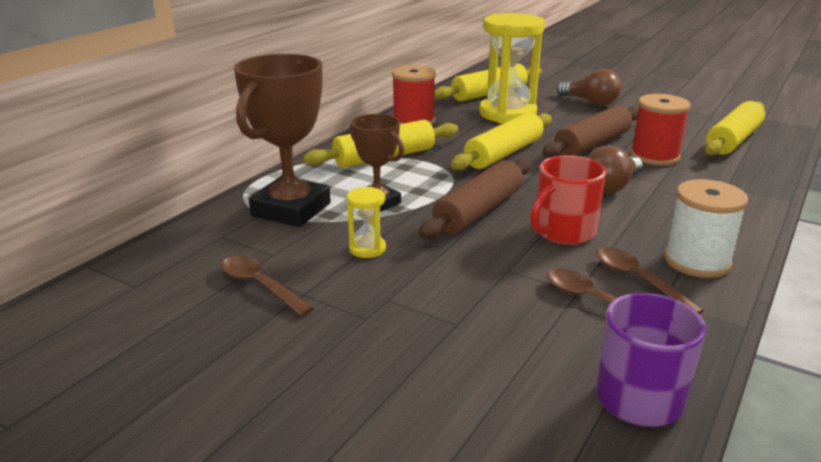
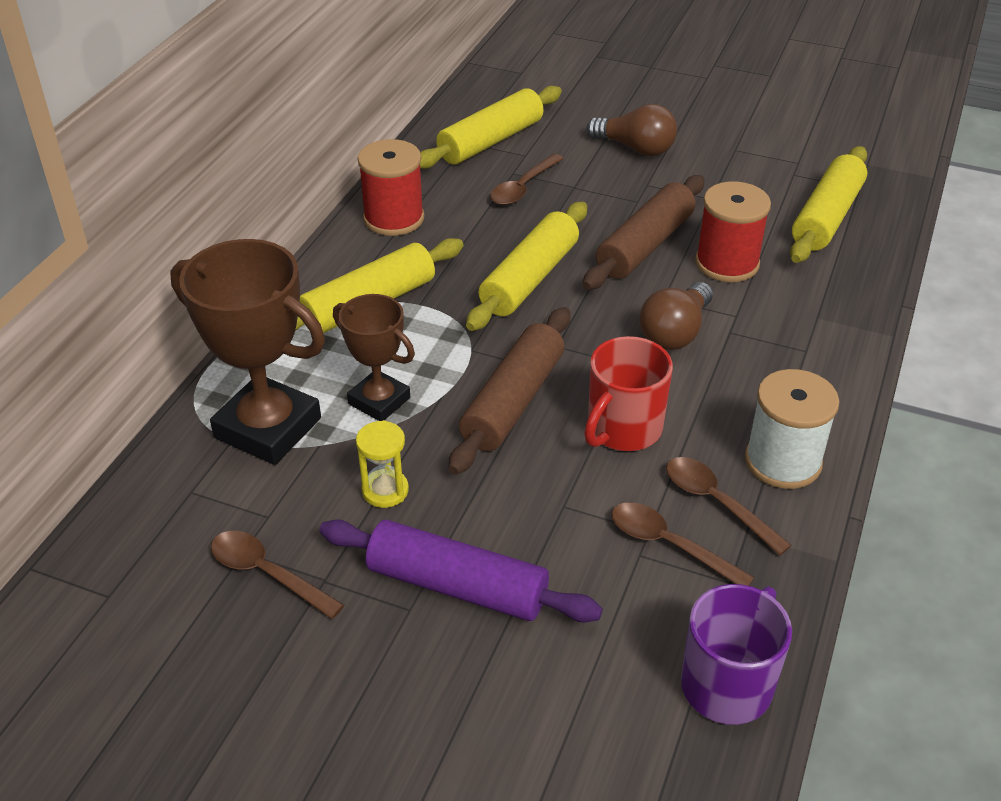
camera: 10 degrees left, 15 degrees up
brown trophy [234,54,331,227] -> brown trophy turned 75 degrees counterclockwise [170,239,325,465]
yellow hourglass [479,13,545,124] -> brown spoon [491,154,564,205]
none -> purple rolling pin [319,519,603,622]

